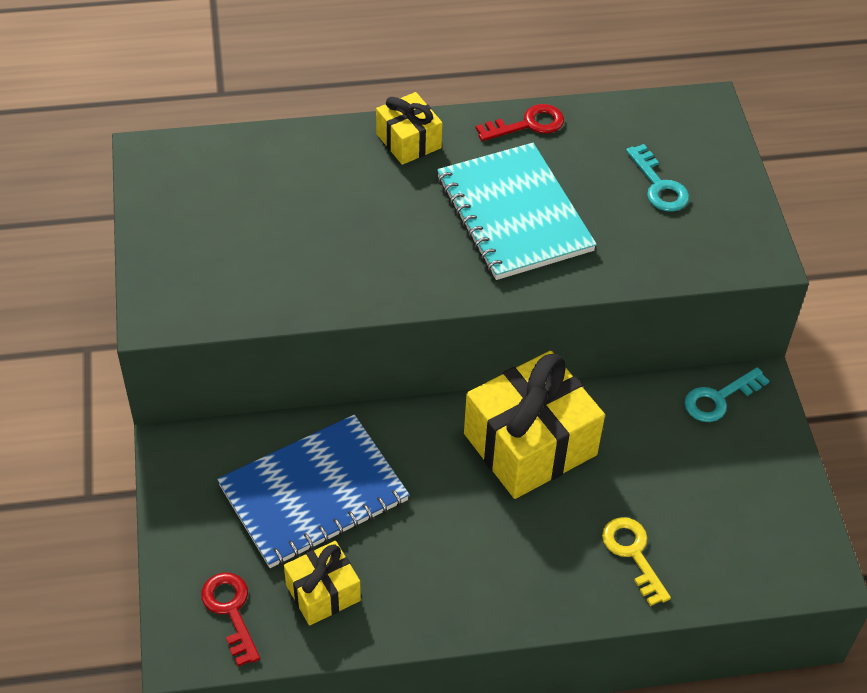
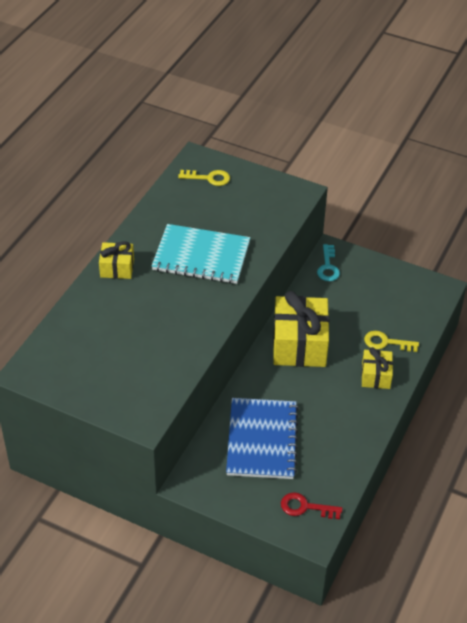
camera: 55 degrees left, 5 degrees down
yellow gift [284,541,361,626] -> yellow gift moved to [361,347,393,389]
red key [476,104,564,141] -> none
turquoise key [626,144,689,212] -> none
none -> yellow key [178,170,230,186]

